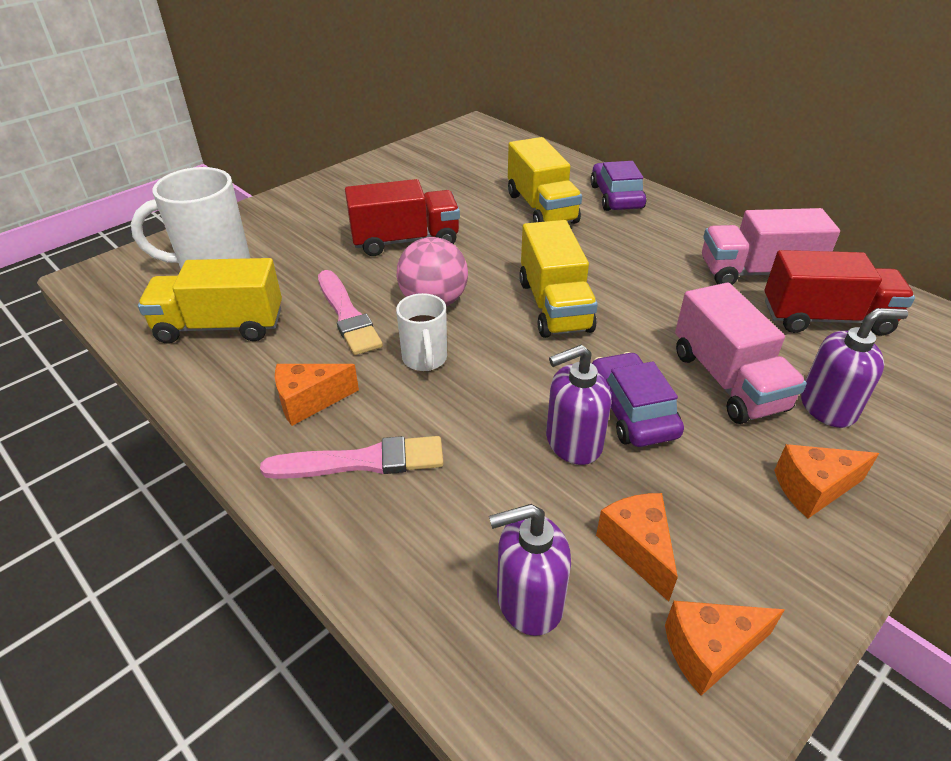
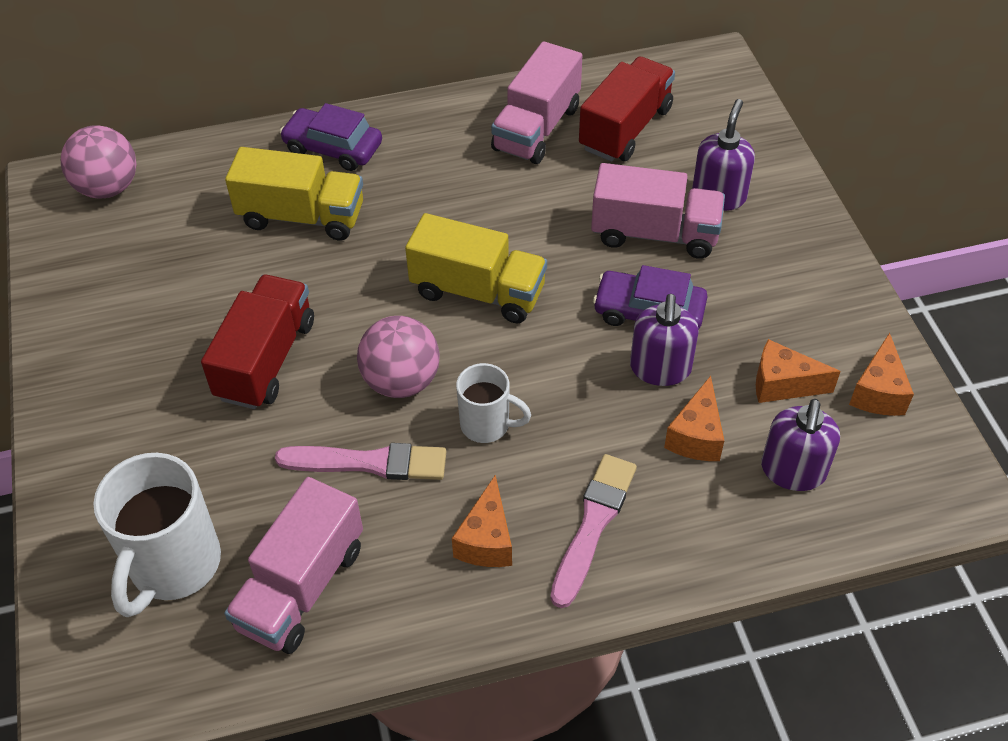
camera: 60 degrees left, 10 degrees up
yellow truck [138,258,282,344] -> pink truck [224,477,363,654]
orange cheese [774,444,879,518] -> orange cheese moved to [664,376,724,461]
none -> pink ball [61,125,137,198]

